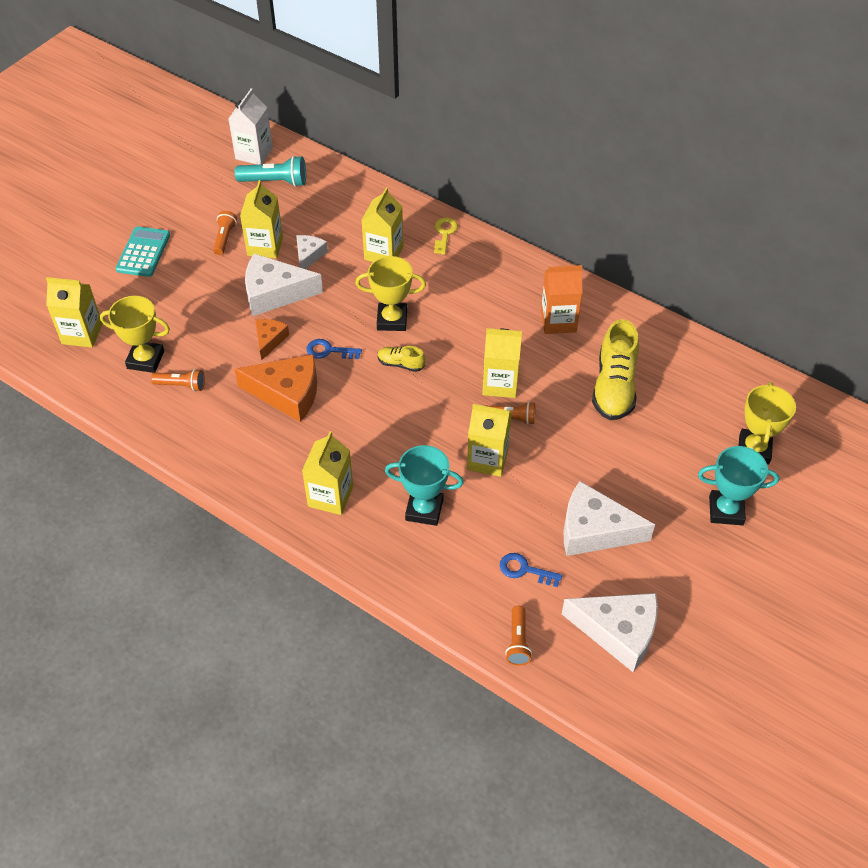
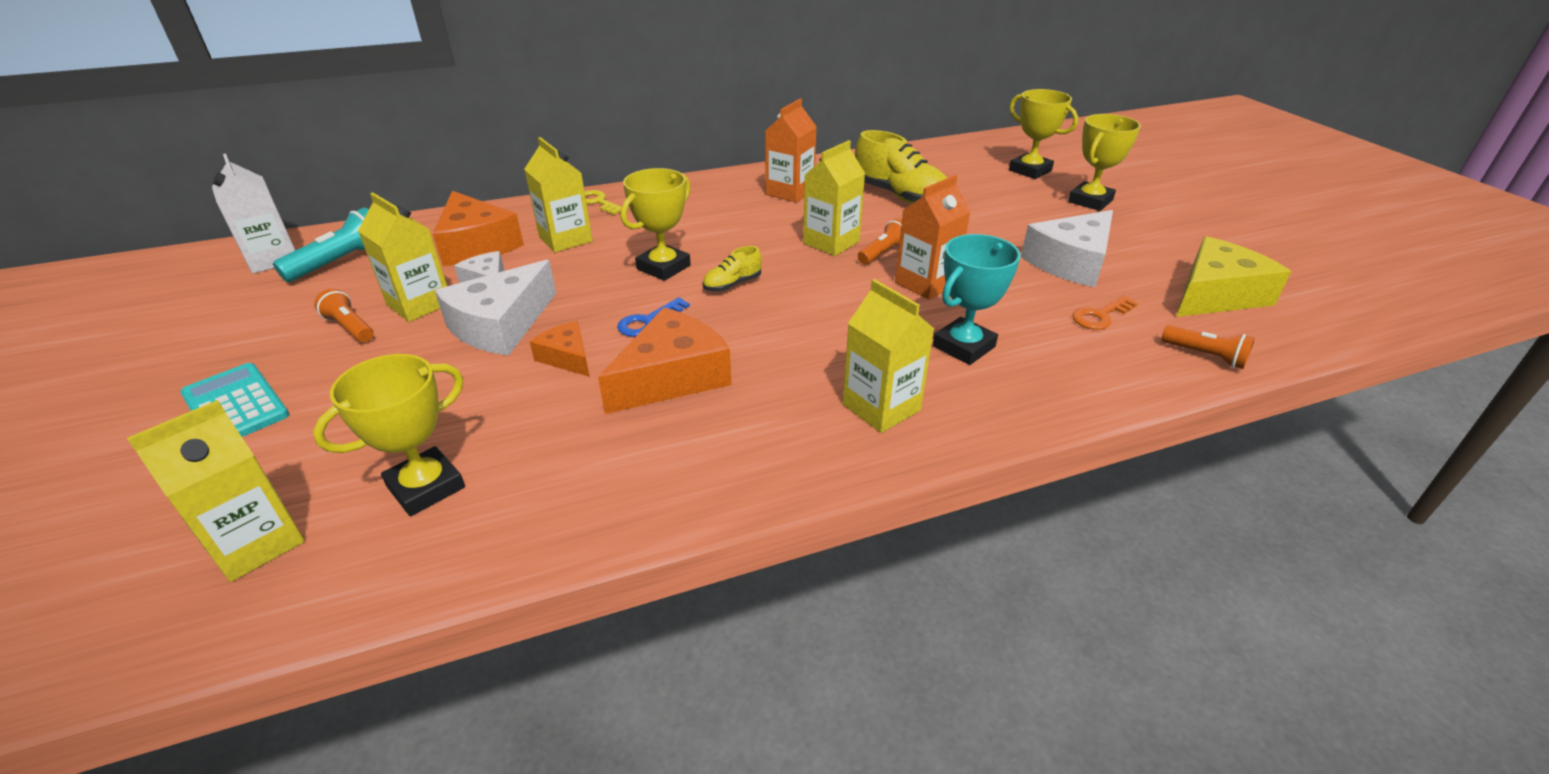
camera: 55 degrees left, 15 degrees down
orange flashlight [151,369,205,391] -> none
yellow carton [467,404,512,477] -> orange carton [895,175,970,300]
blue key [500,553,562,587] -> orange key [1072,296,1138,330]
white cheese [562,593,658,672] -> yellow cheese [1176,236,1291,317]
turquoise trophy [698,446,779,525] -> yellow trophy [1068,114,1141,211]
none -> orange cheese [433,191,524,266]

